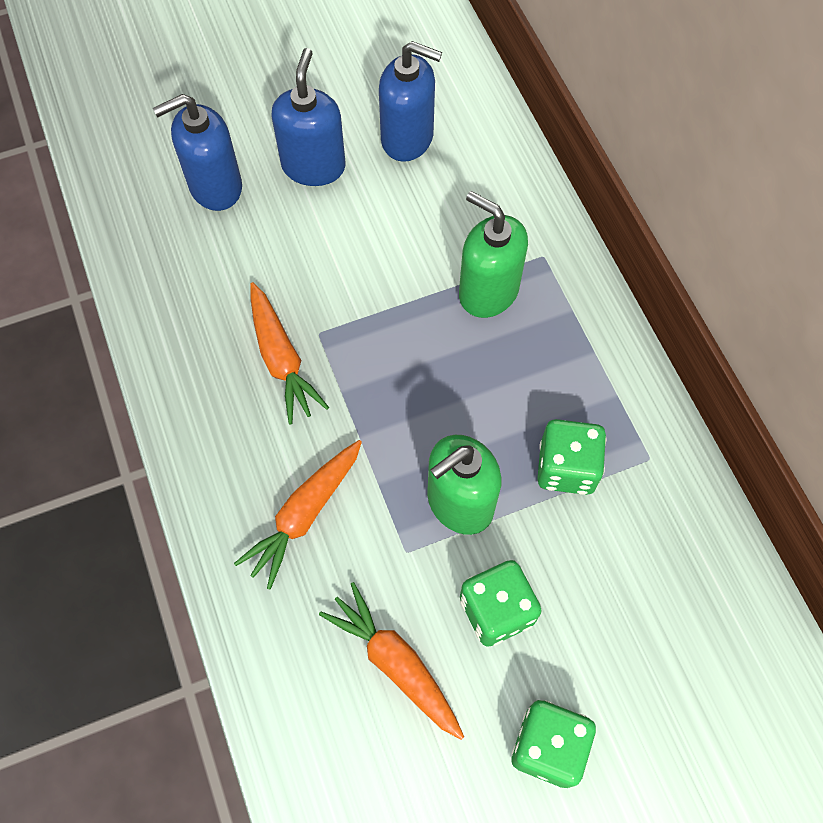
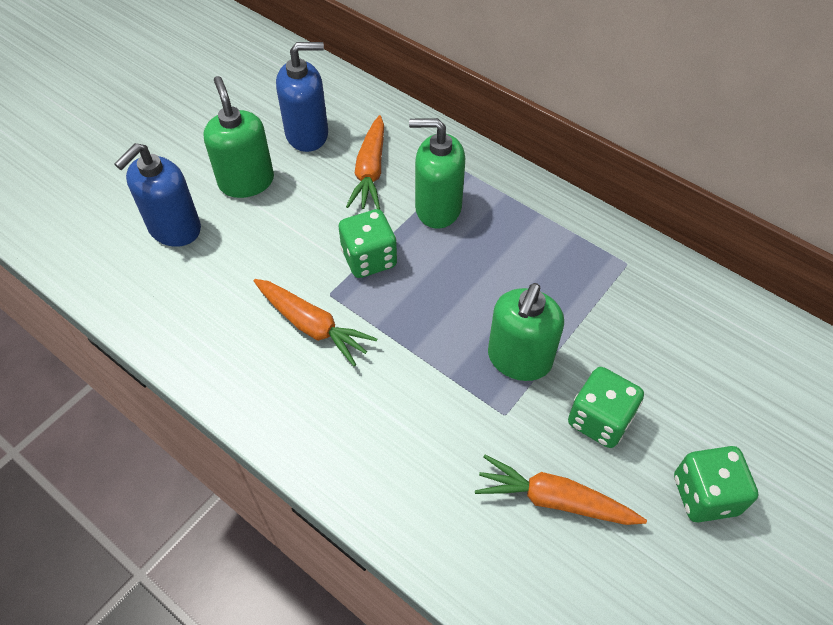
camera: 30 degrees left, 10 degrees down
orange carrot [234,440,362,590] -> orange carrot moved to [346,115,384,210]
blue soap dispenser [271,48,346,186] -> green soap dispenser [203,76,274,198]
green dice [537,419,606,495] -> green dice moved to [339,209,397,278]

